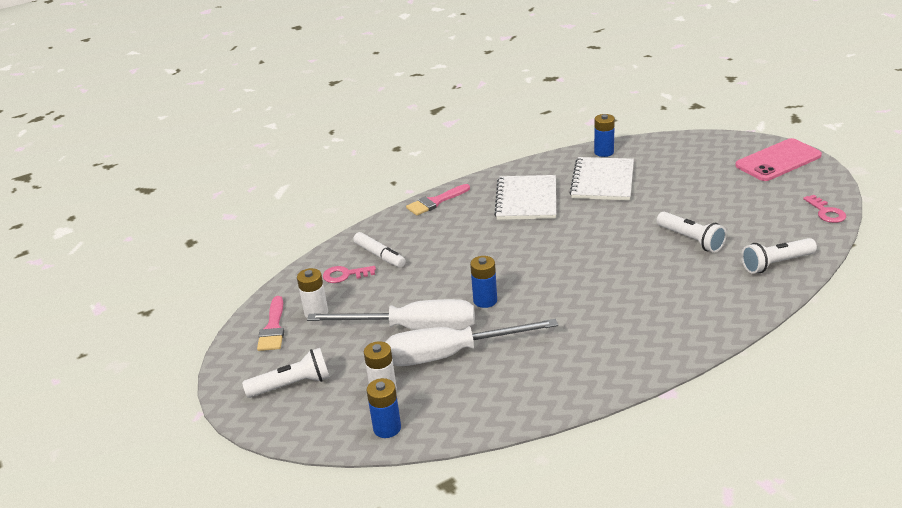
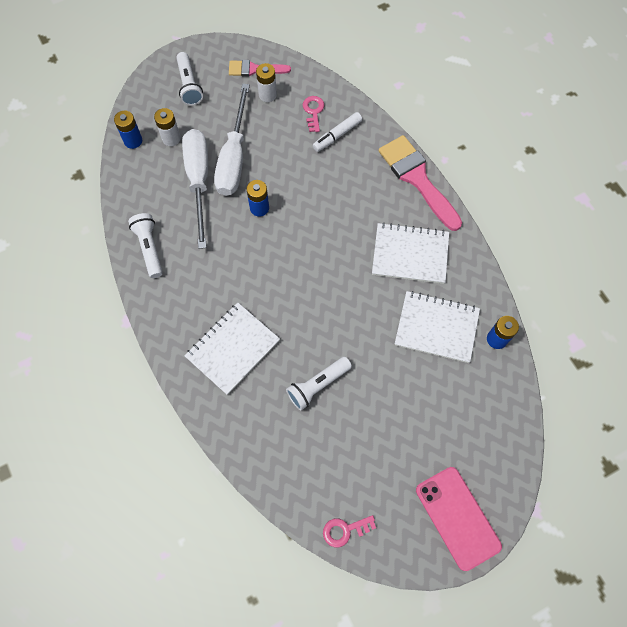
camera: 90 degrees right, 35 degrees up
pink brush [406,184,470,216] -> pink brush [379,135,462,231], size x1.75
white flashlight [741,238,817,274] -> white flashlight moved to [128,213,163,278]
none -> white notebook [184,303,280,395]

